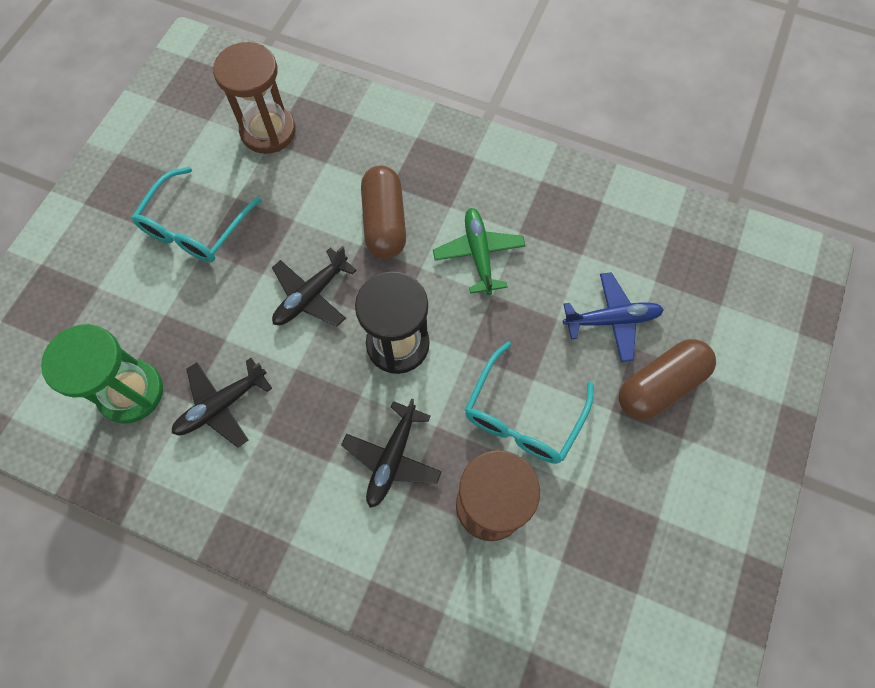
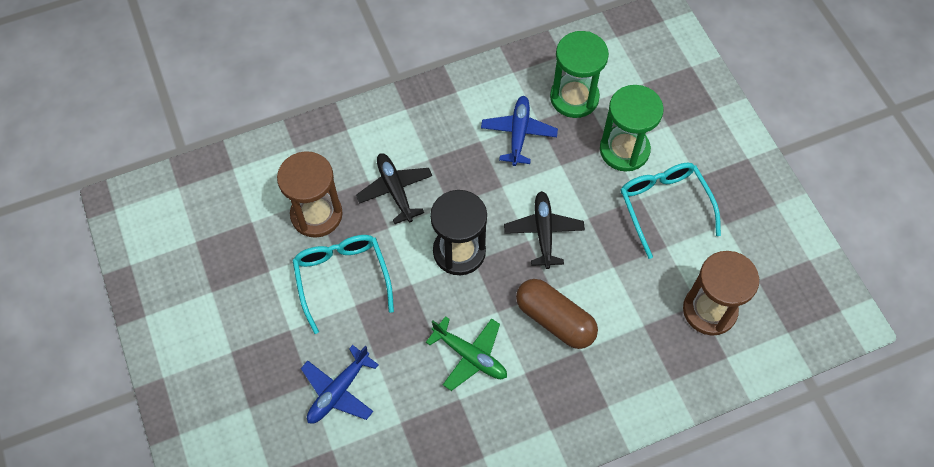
camera: 135 degrees right, 5 degrees down
black plane [172,358,272,448] -> blue plane [481,96,558,166]
brown capsule [619,339,716,420] -> none
none -> green hourglass [600,85,664,172]

